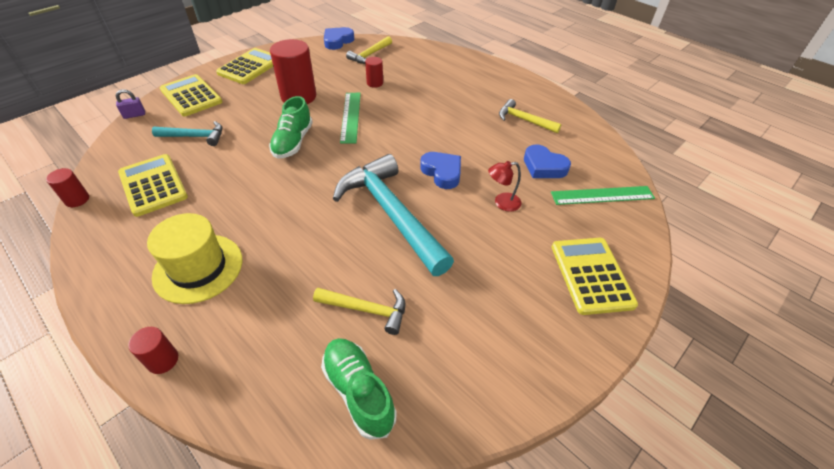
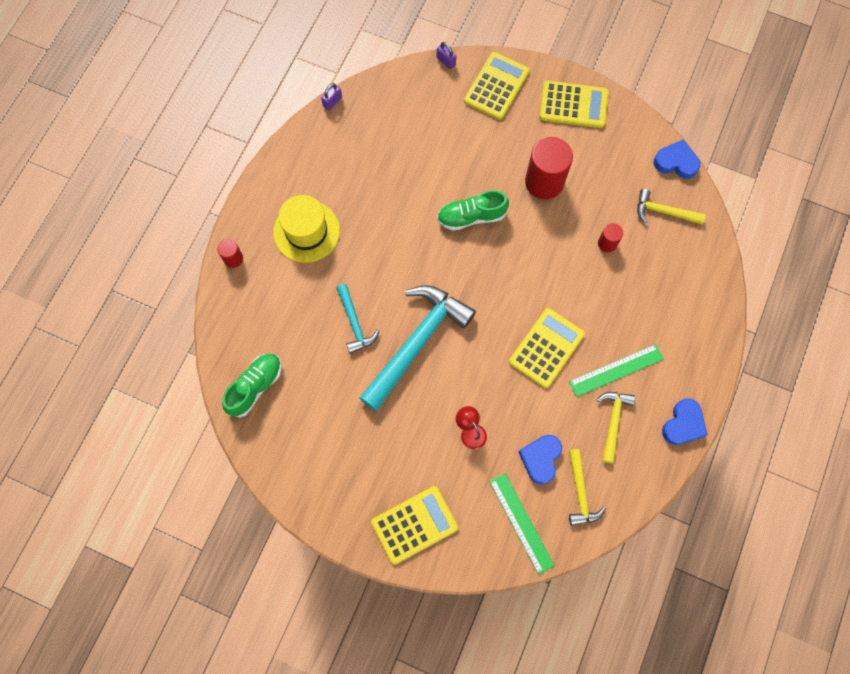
camera: 70 degrees right, 25 degrees up
red cylinder [46,168,89,207] -> purple padlock [321,83,342,110]
yellow calculator [118,154,188,217] -> yellow calculator moved to [509,308,585,388]
turquoise hammer [152,121,222,146] -> turquoise hammer moved to [337,284,379,354]
yellow hammer [313,288,405,335] -> yellow hammer moved to [569,449,606,526]
green ruler [340,93,361,144] -> green ruler moved to [569,344,664,397]
blue heart [420,152,461,189] -> blue heart moved to [662,398,708,445]

